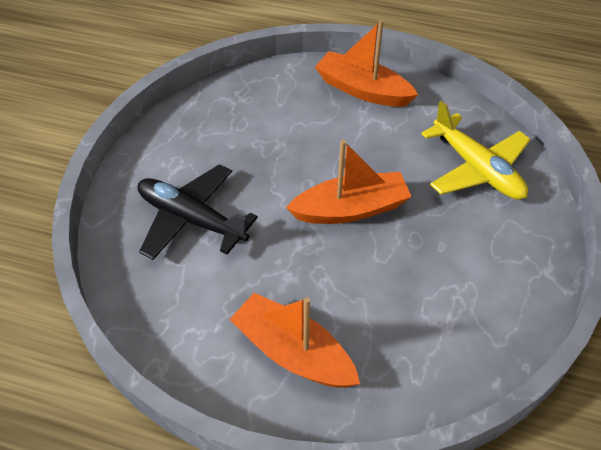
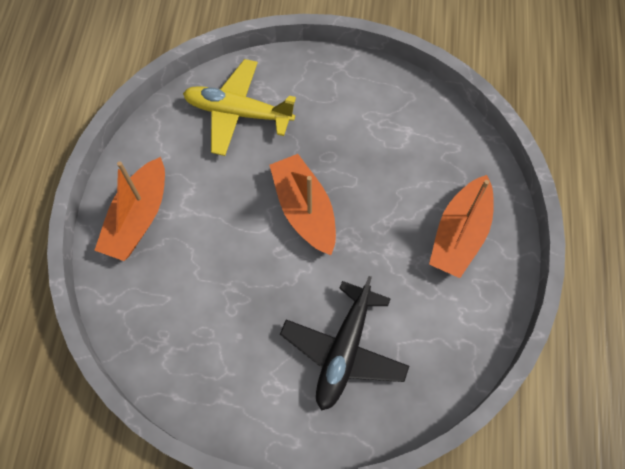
camera: 100 degrees left, 15 degrees up
yellow plane [421,101,531,200] -> yellow plane turned 120 degrees counterclockwise [183,59,296,156]

